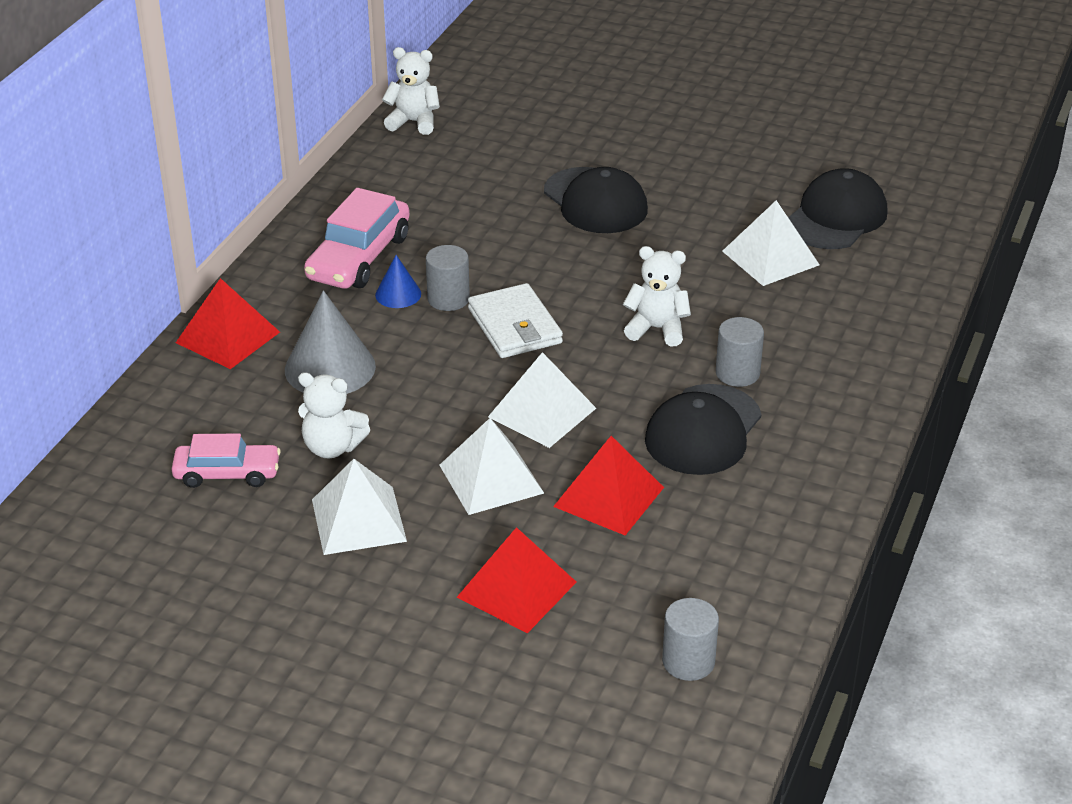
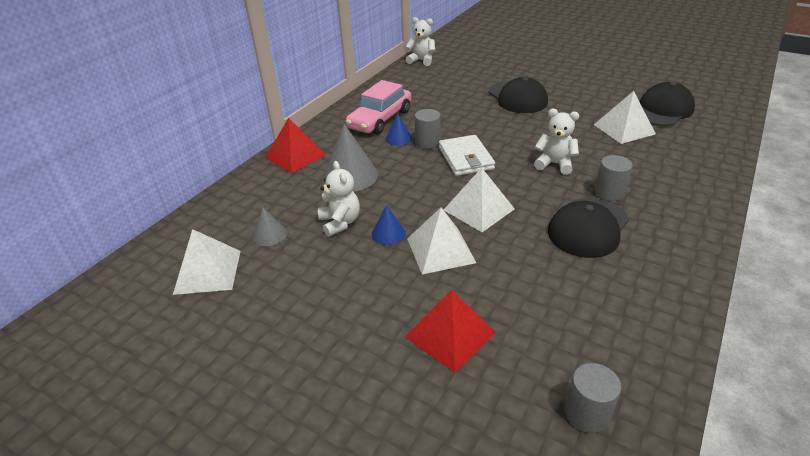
camera: 10 degrees right, 0 degrees up
pink car [172,433,281,488] -> grey cone [253,207,287,246]
white teddy bear [298,372,370,458] -> white teddy bear turned 135 degrees counterclockwise [318,161,360,237]
white pyramid [312,459,407,555] -> white pyramid moved to [173,229,241,295]
red pyramid [553,436,664,535] -> none
none -> blue cone [372,205,406,245]

